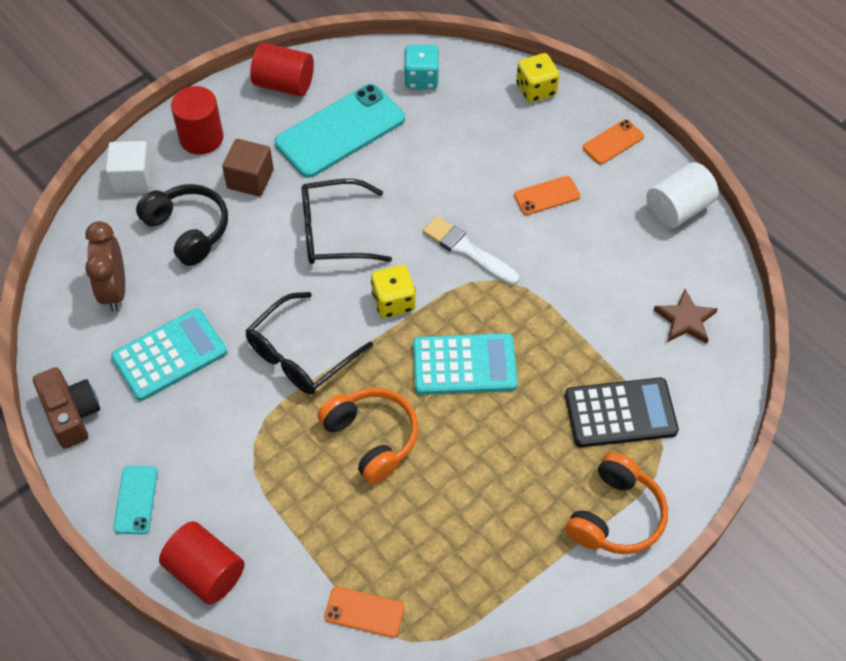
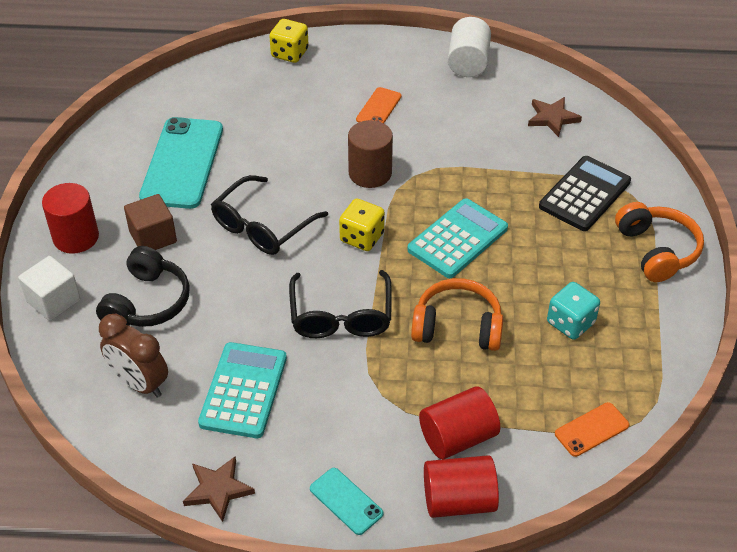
camera: 45 degrees left, 10 degrees down
brown camera [33,367,100,449] -> brown star [183,456,255,522]
black headphones [136,184,228,266] -> black headphones turned 105 degrees clockwise [96,246,190,327]
red cylinder [250,43,314,97] -> red cylinder moved to [419,386,500,459]
turquoise dice [404,45,439,89] -> turquoise dice moved to [547,282,600,340]
white brush [423,216,519,285] -> brown cylinder [348,120,393,188]
orange phone [583,119,644,164] -> none

